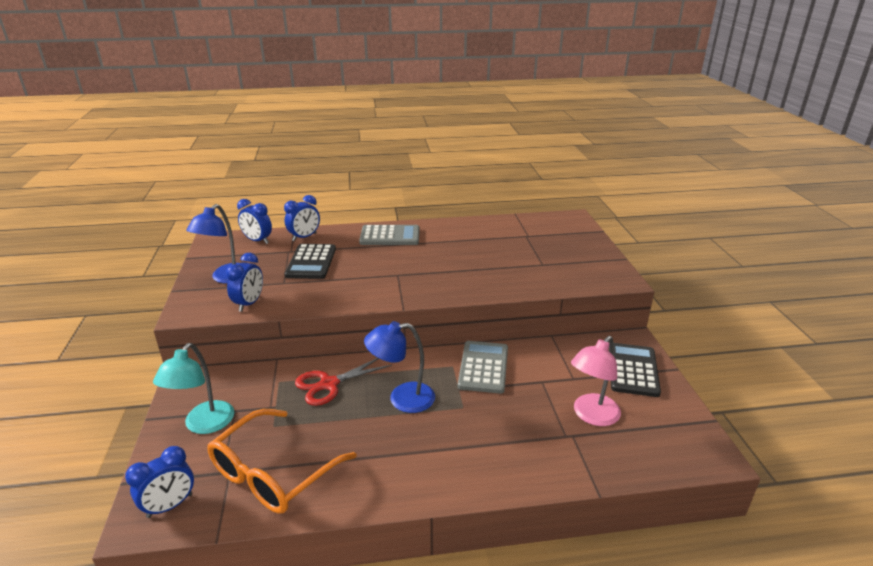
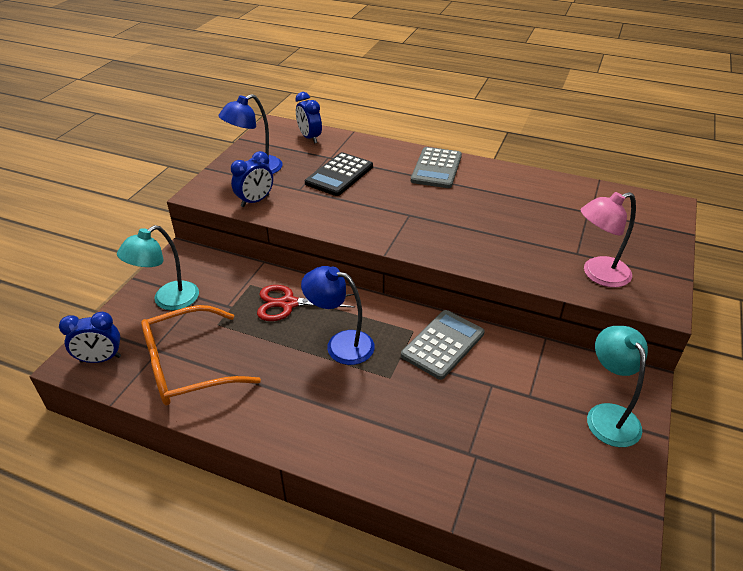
camera: 30 degrees right, 10 degrees up
blue clock [284,195,320,241] -> none
grey calculator [359,225,420,245] -> grey calculator turned 75 degrees clockwise [411,147,462,188]
pink lamp [571,336,621,426] -> pink lamp moved to [581,192,636,287]
black calculator [611,343,661,397] -> turquoise lamp [587,326,648,447]

